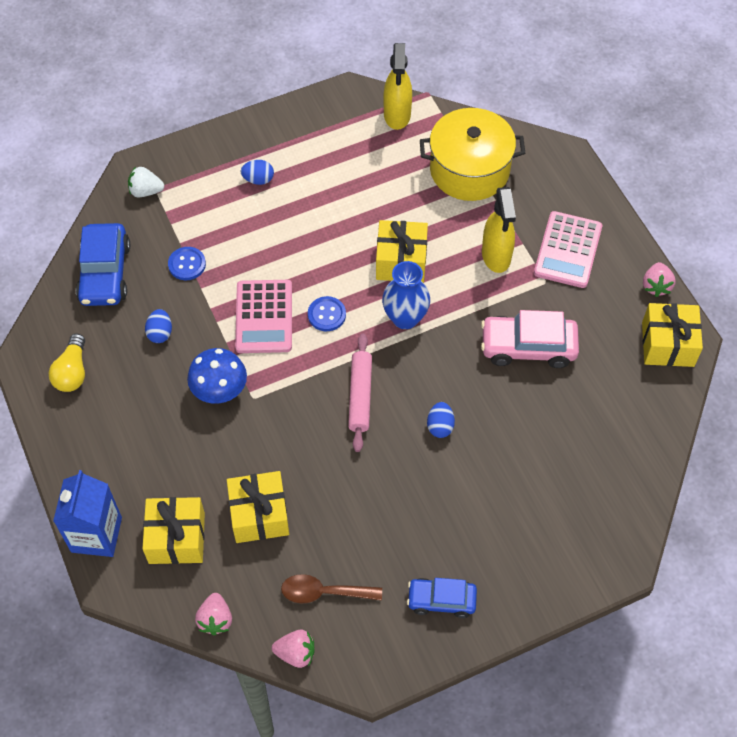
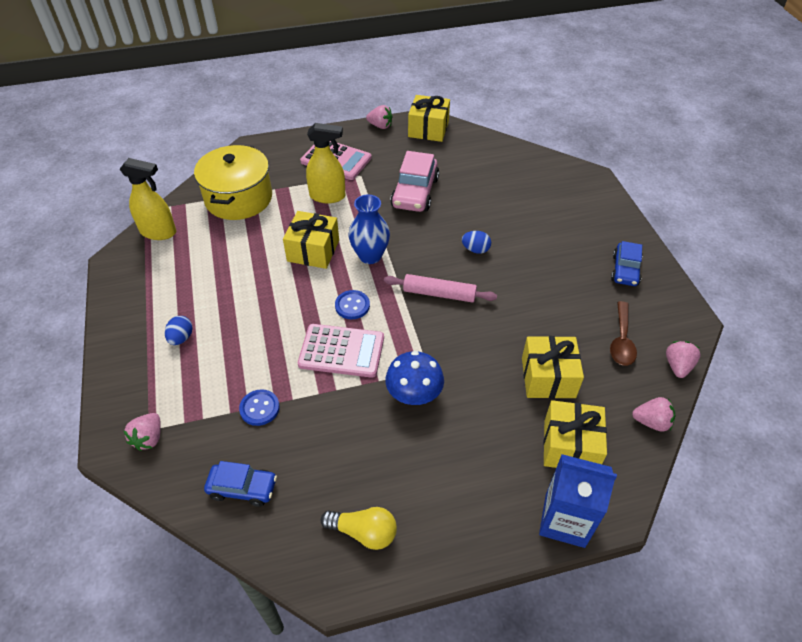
camera: 80 degrees left, 10 degrees down
blue car [76,223,130,306] -> blue car [204,461,277,507], size x0.64
white strawberry [128,167,164,197] -> pink strawberry [123,413,161,451]
blue egg [145,309,172,343] -> none

